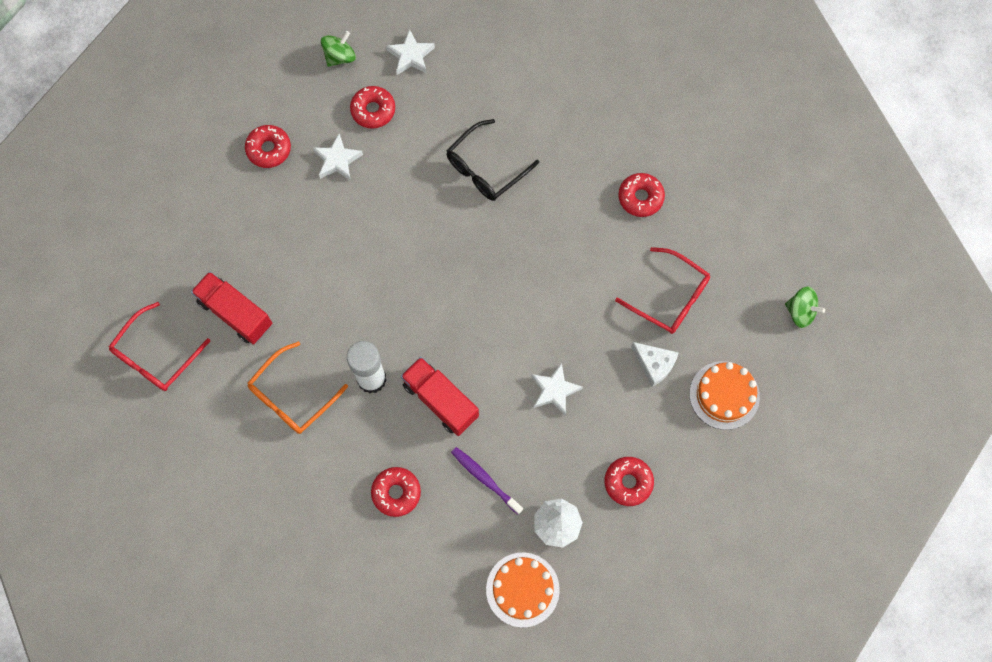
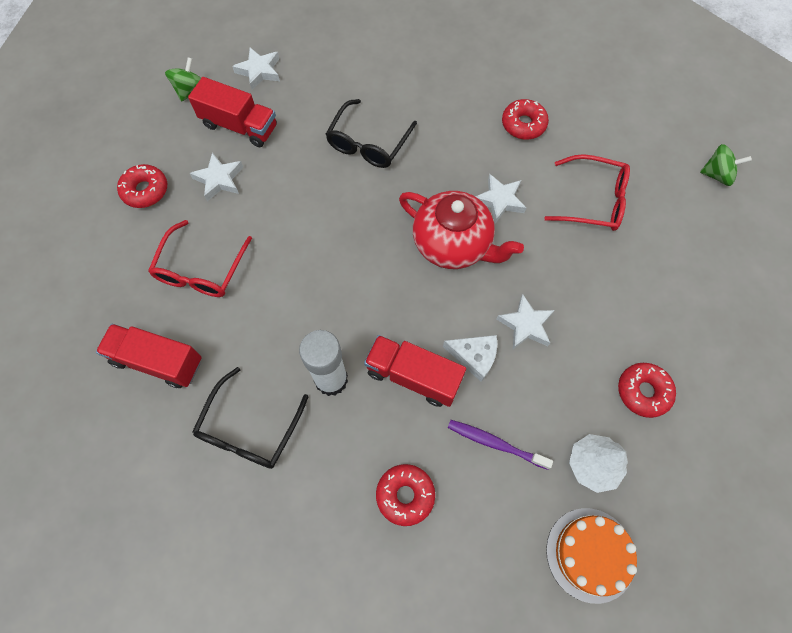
camera: 20 degrees left, 5 degrees down
red glasses [109,302,210,391] -> red glasses moved to [148,220,252,297]
orange glasses [247,341,348,434] -> black glasses [192,367,308,469]
red donut [350,86,395,129] -> red truck [188,77,277,147]
white cheese [631,342,679,387] -> white cheese moved to [443,335,497,382]
orange cake [689,361,760,430] -> none
none -> red teapot [399,191,524,269]
none -> white star [475,174,526,224]

